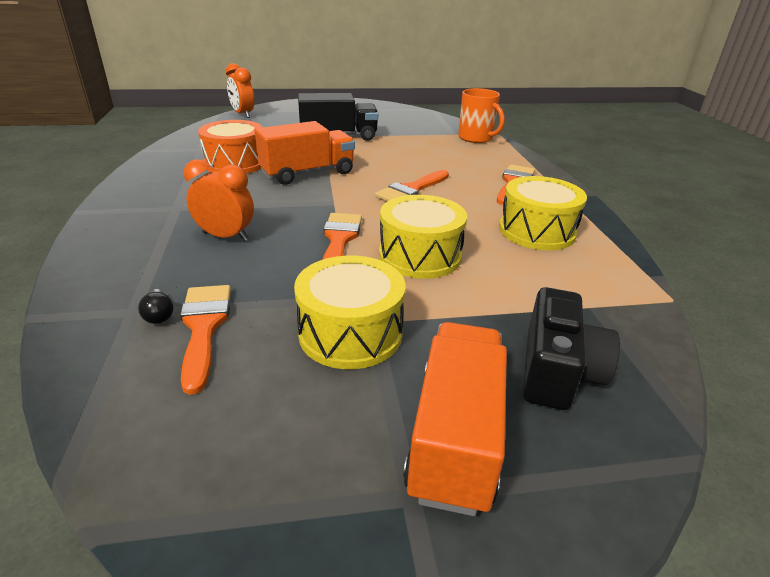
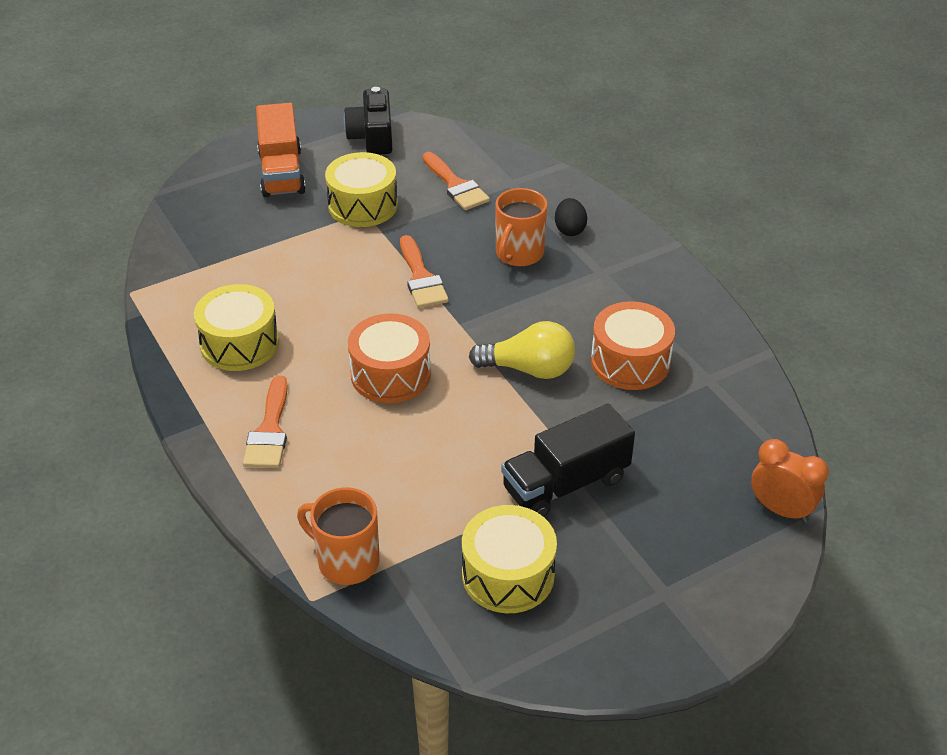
camera: 160 degrees right, 10 degrees up
black light bulb [138,289,173,324] -> none
orange clock [184,159,254,241] -> orange mug [495,188,548,266]
orange truck [254,121,355,185] -> yellow light bulb [469,321,575,379]
orange brush [375,170,449,201] -> orange drum [348,313,431,403]
yellow drum [379,195,467,279] -> yellow drum moved to [462,505,557,613]
black camera [523,287,620,410] -> black camera moved to [344,87,393,154]
none -> black egg [555,198,587,236]

